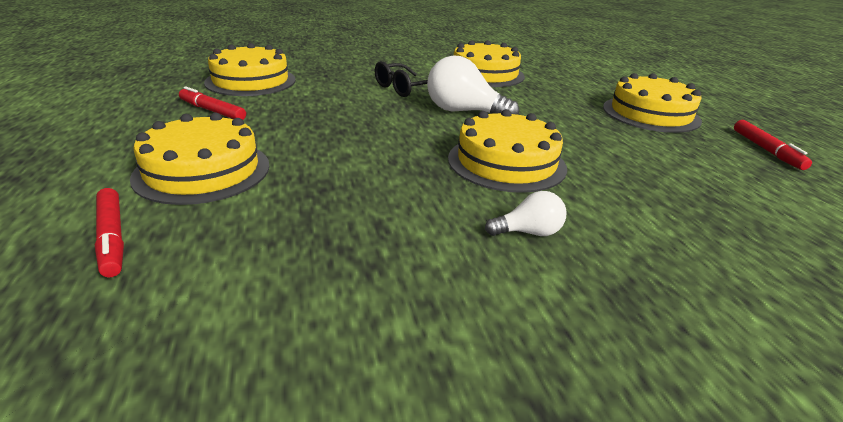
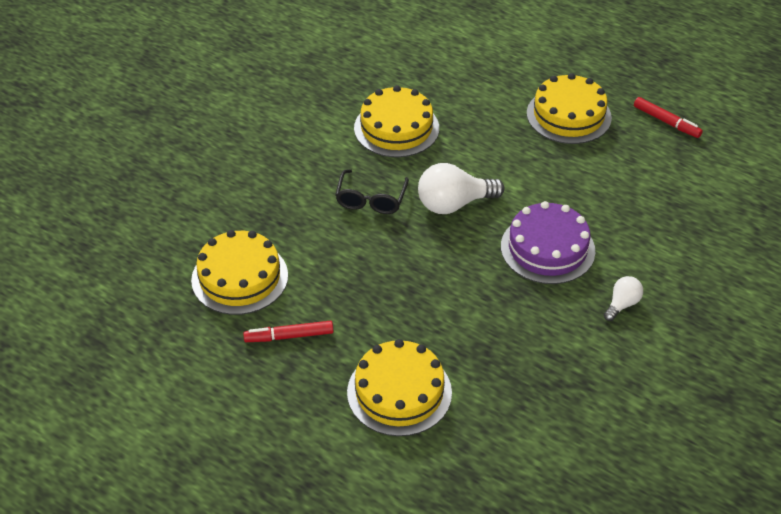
camera: 40 degrees left, 15 degrees up
red marker [95,188,124,277] -> none
yellow cake [448,109,567,193] -> purple cake [501,201,595,284]

